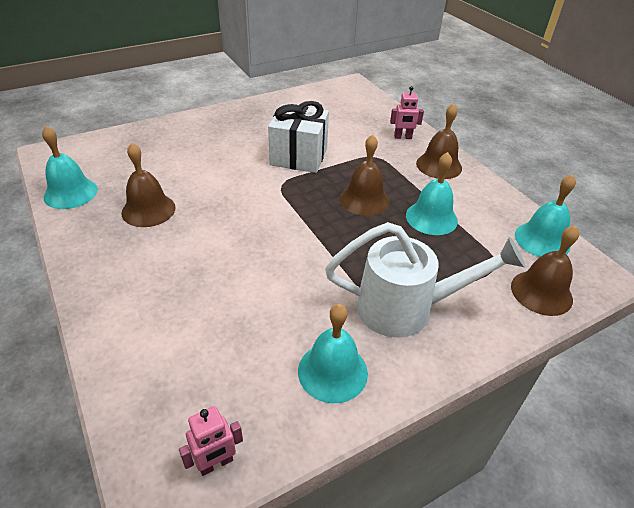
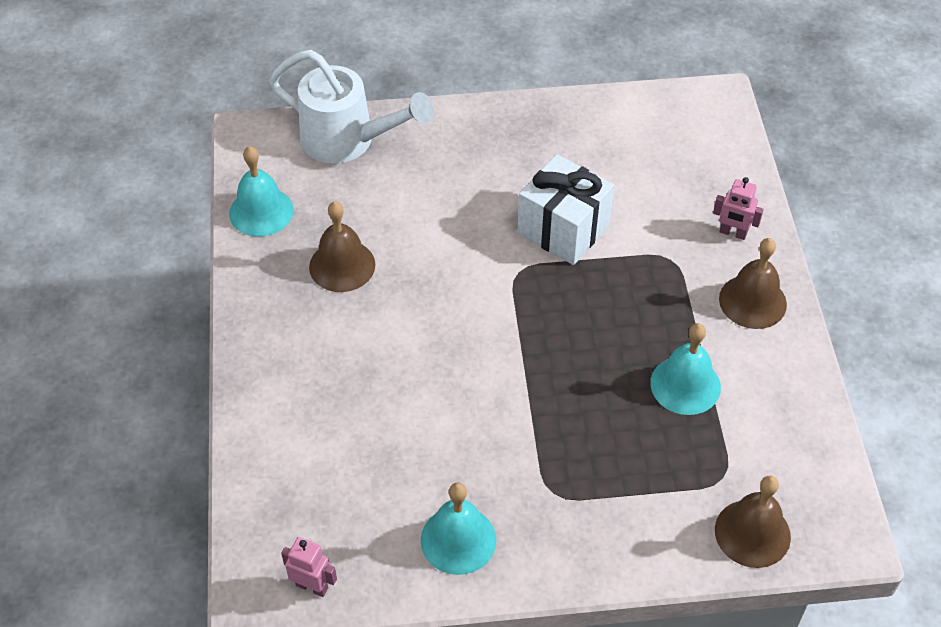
camera: 25 degrees right, 10 degrees up
pink robot [179,406,243,476] -> pink robot turned 150 degrees counterclockwise [281,537,337,597]
white watering can [325,222,525,338] -> white watering can moved to [269,50,434,164]
brown bell [340,134,390,216] -> none
turquoise bell [515,174,576,257] -> none

